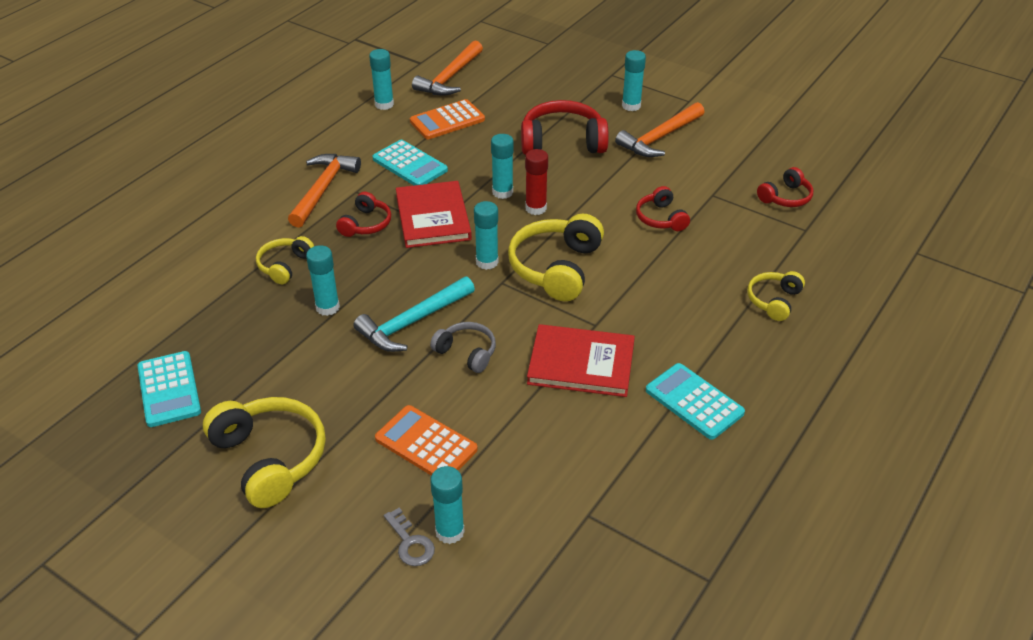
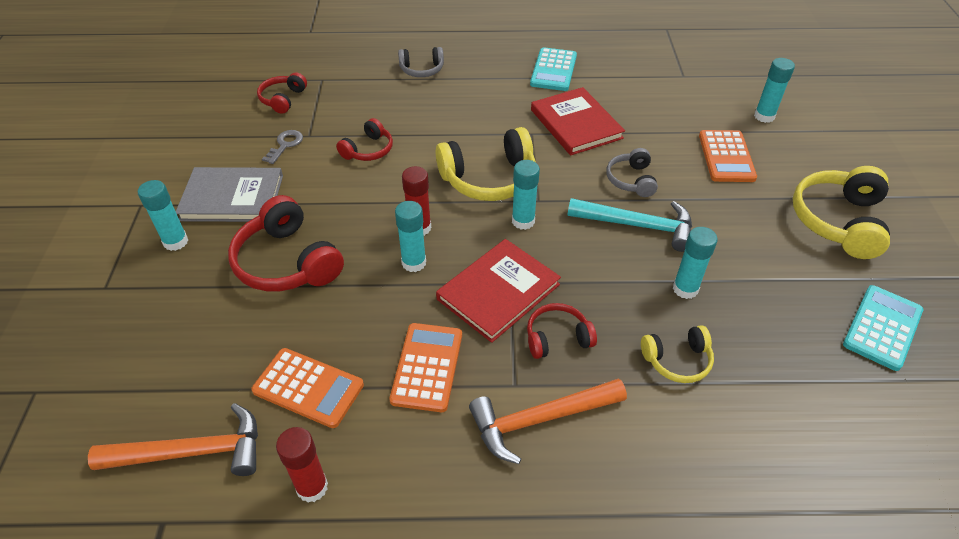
camera: 125 degrees left, 5 degrees up
turquoise glue stick [369,49,394,110] -> red glue stick [276,427,328,502]
turquoise calculator [373,140,448,185] -> orange calculator [389,323,462,412]
grey key [384,508,435,566] -> grey key moved to [262,130,303,164]
orange hammer [615,102,705,157] -> grey book [176,167,283,222]
yellow headphones [747,271,805,321] -> grey headphones [398,47,444,77]
red headphones [757,167,813,207] -> red headphones turned 90 degrees counterclockwise [257,72,307,114]

